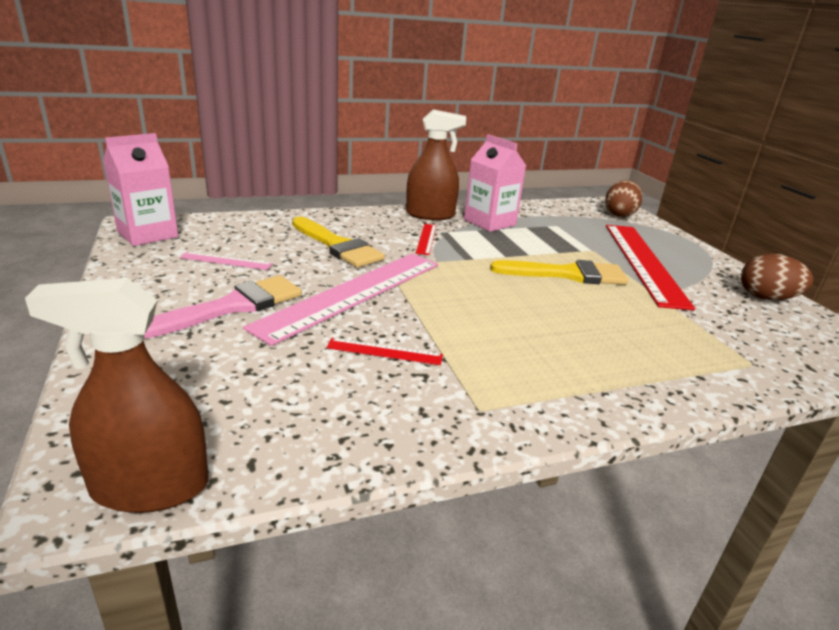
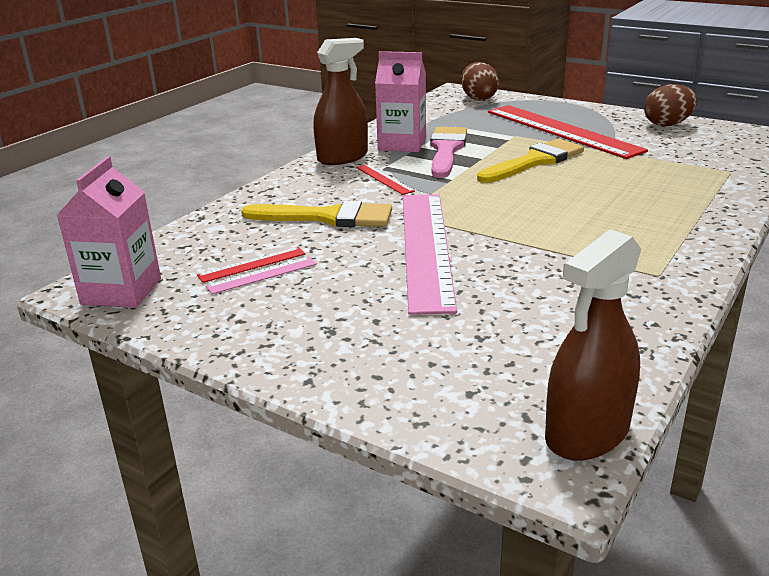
camera: 35 degrees left, 0 degrees up
pink brush [144,275,302,339] -> pink brush moved to [430,127,467,178]
red ruler [326,338,443,365] -> red ruler moved to [197,247,305,283]

